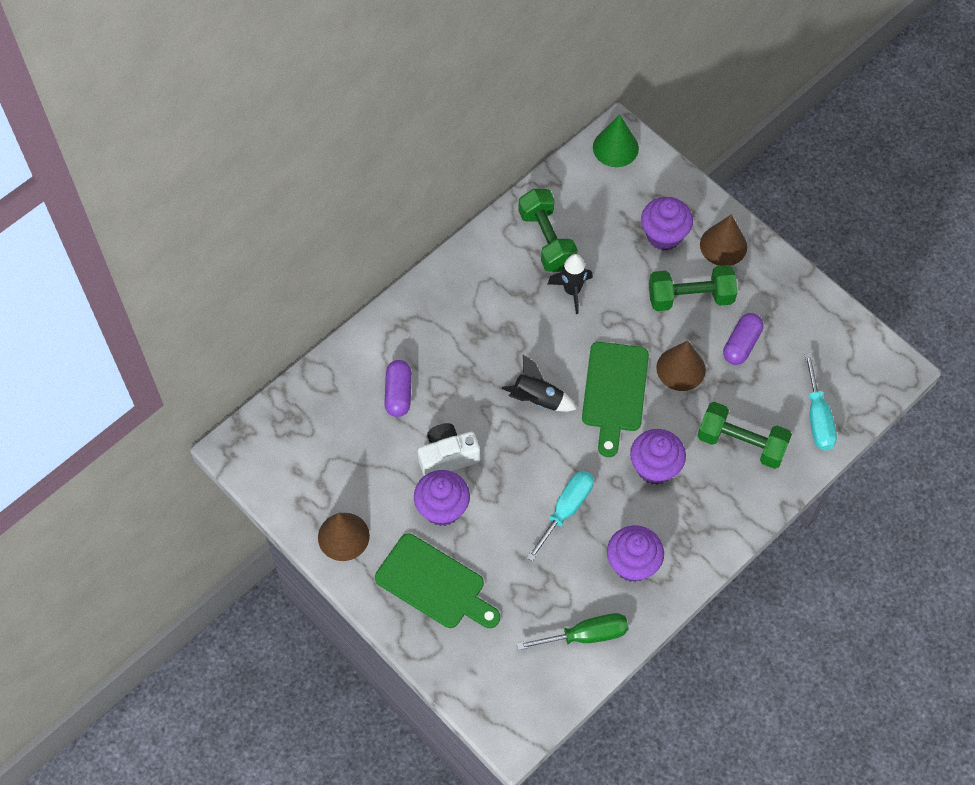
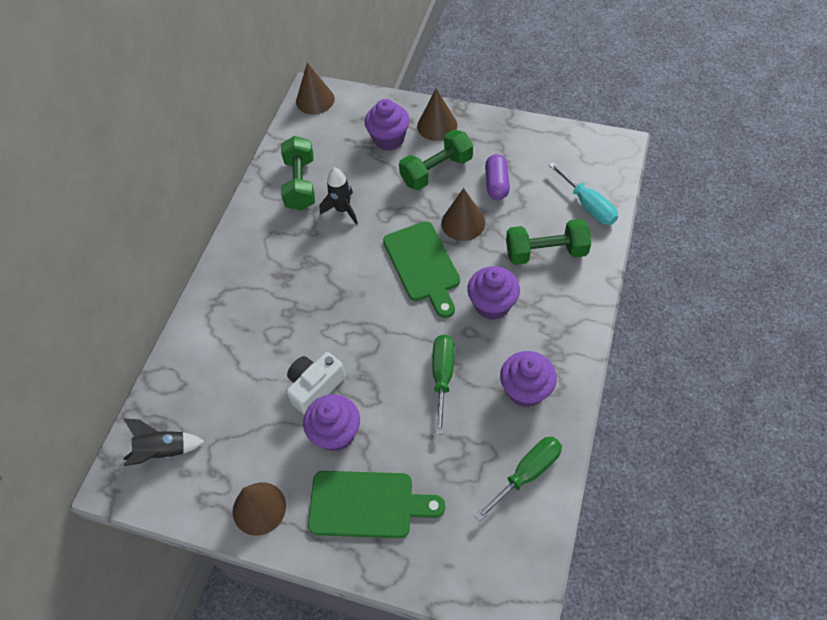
camera: 25 degrees left, 5 degrees down
purple capsule [384,360,412,417] -> none
black rocket [502,355,577,412] -> black rocket moved to [123,418,205,466]
green dumbbell [518,189,578,272] -> green dumbbell turned 45 degrees clockwise [281,136,315,211]
turquoise screwdriver [526,471,594,562] -> green screwdriver [432,335,455,435]
green cone [593,115,639,167] -> brown cone [296,63,335,114]

